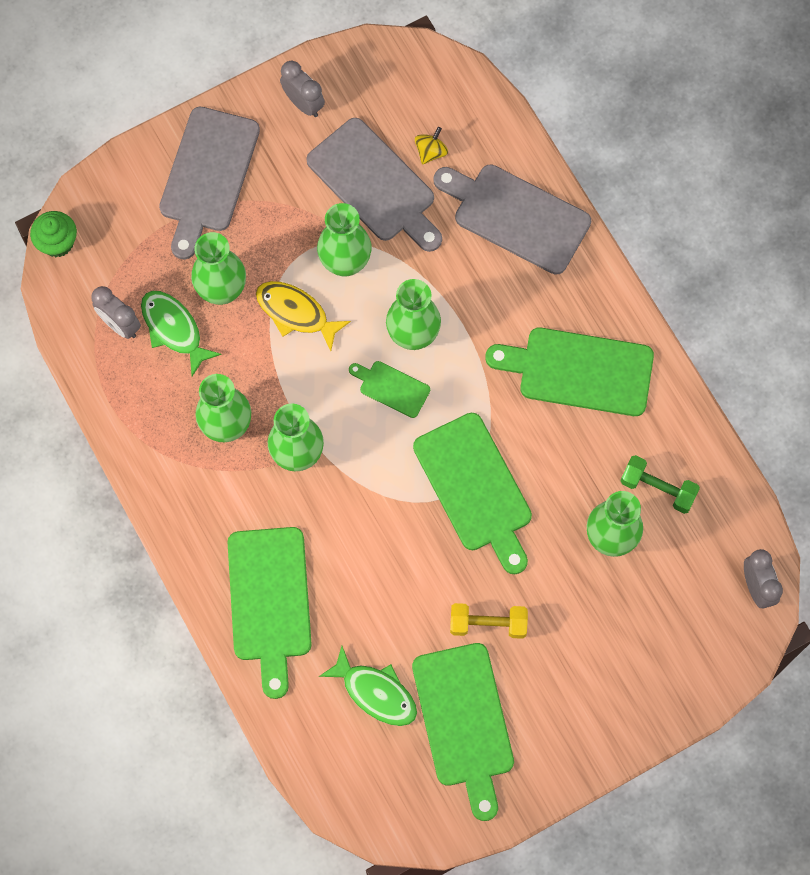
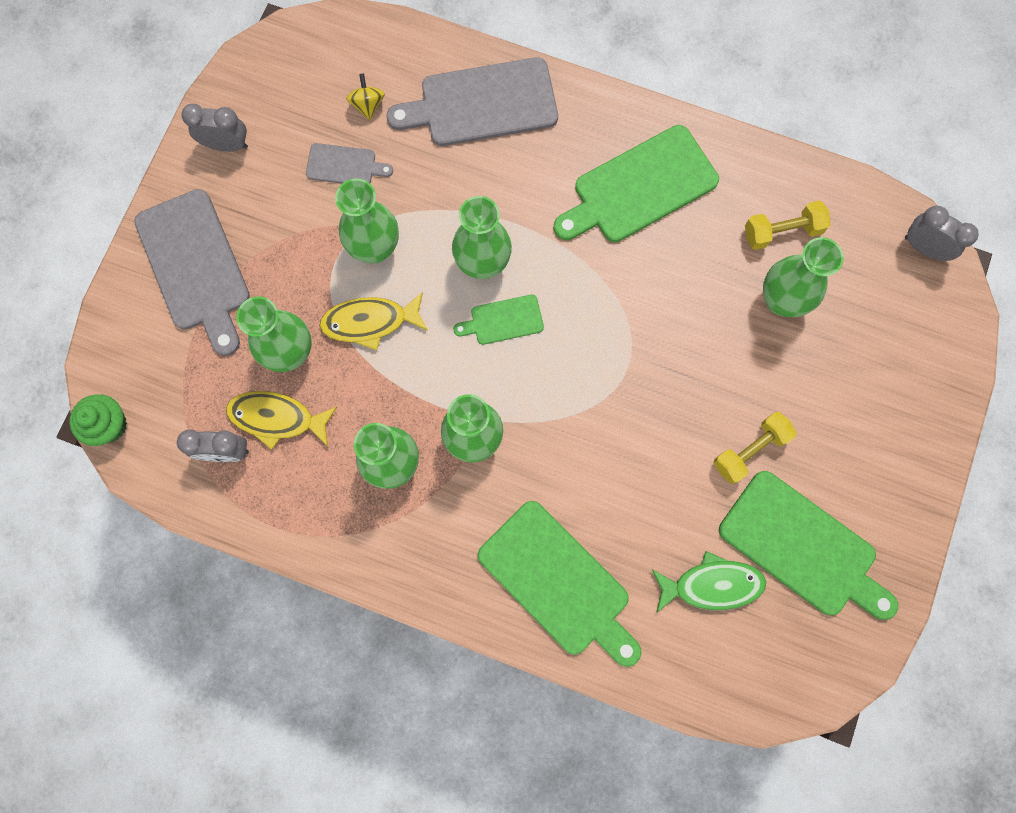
camera: 40 degrees left, 5 degrees up
green fish [141,291,222,376] -> yellow fish [226,391,337,450]
grey cutting board [306,118,442,252] -> grey cutting board [306,143,393,184], size x0.50
green cutting board [413,413,532,574] -> none
green dumbbell [620,455,700,514] -> yellow dumbbell [745,200,830,250]

